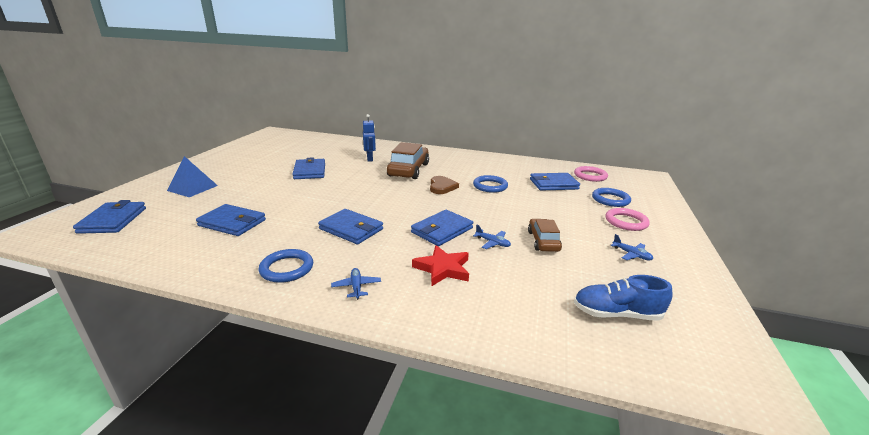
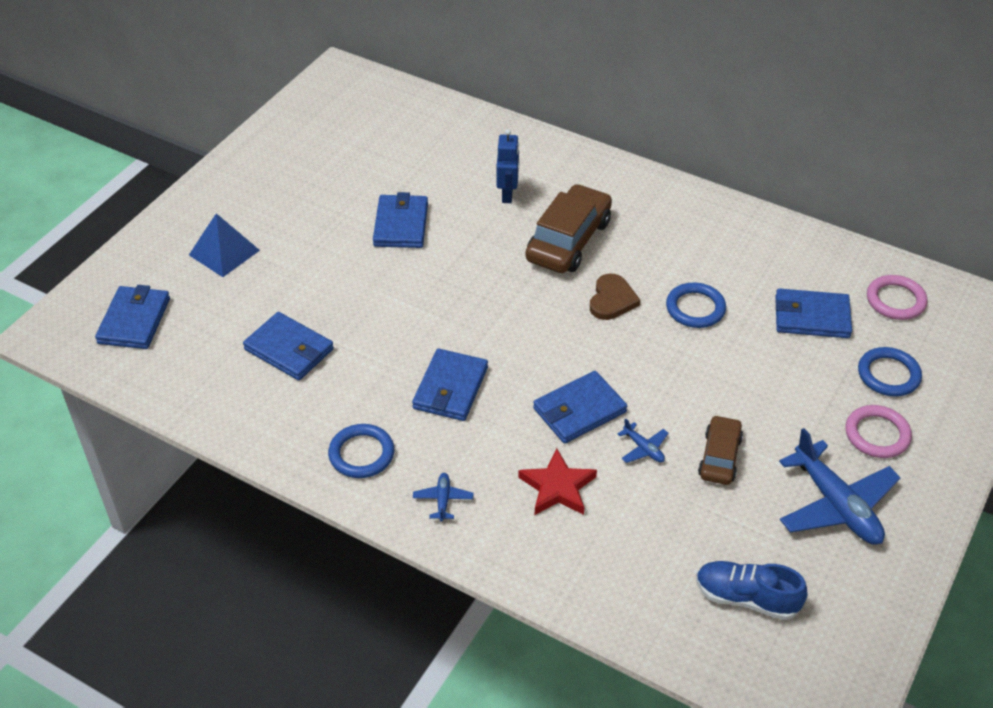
camera: 15 degrees right, 20 degrees up
blue wallet [318,209,383,244] -> blue wallet turned 60 degrees clockwise [412,349,488,421]
blue plane [611,234,653,261] -> blue plane [779,428,901,544], size x2.26

